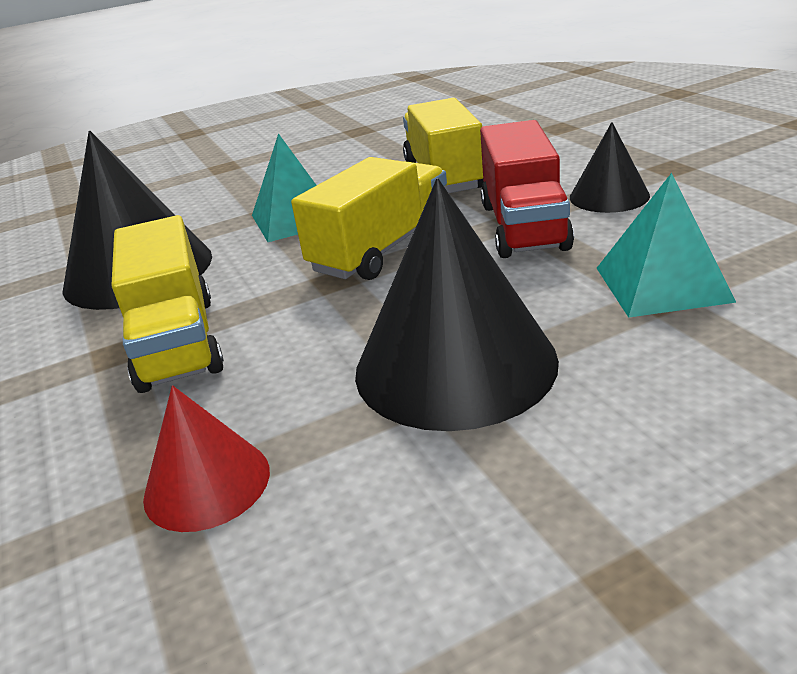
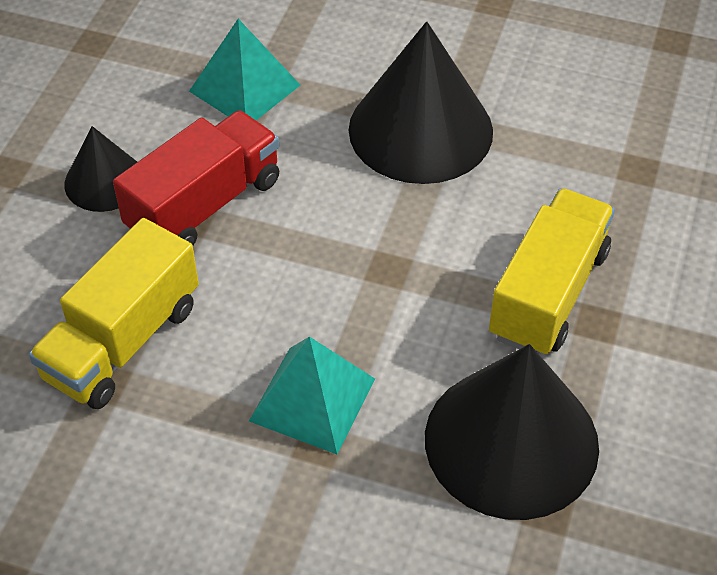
camera: 140 degrees left, 20 degrees up
red cone [143,385,270,532] -> none
yellow truck [291,157,447,280] -> none

